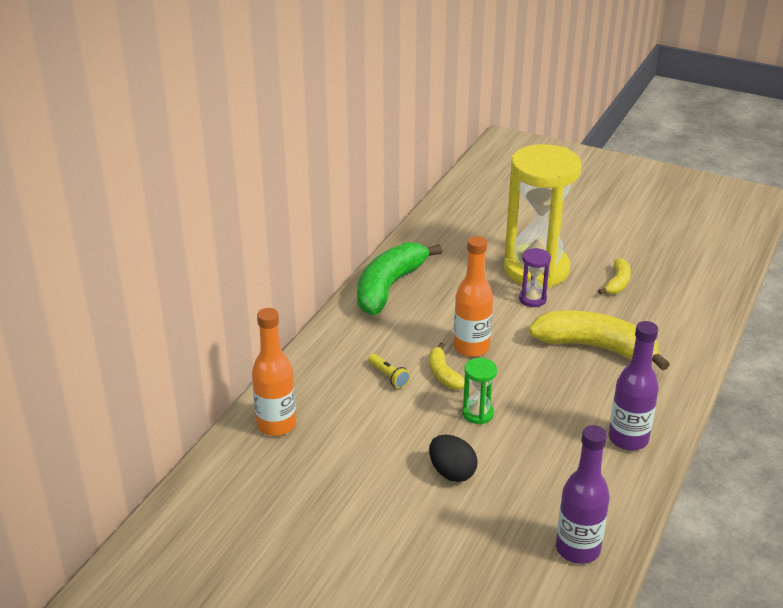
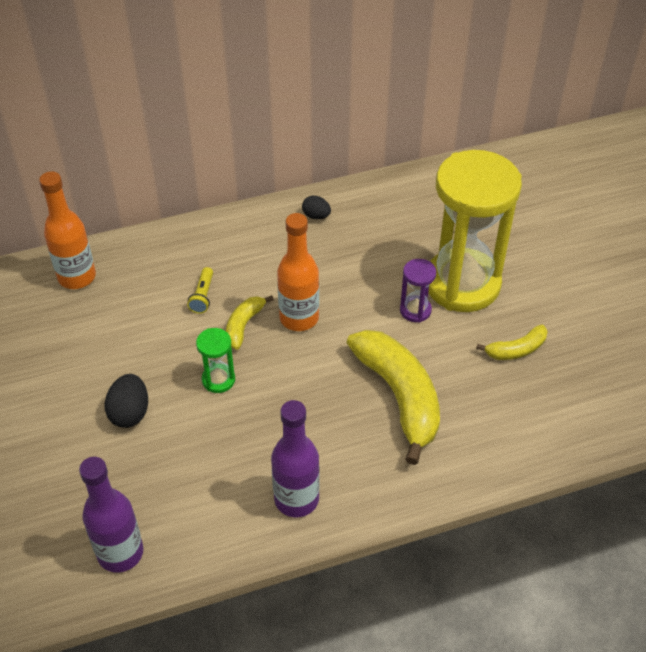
camera: 45 degrees right, 15 degrees up
green banana [357,242,442,315] -> black egg [302,196,331,219]

